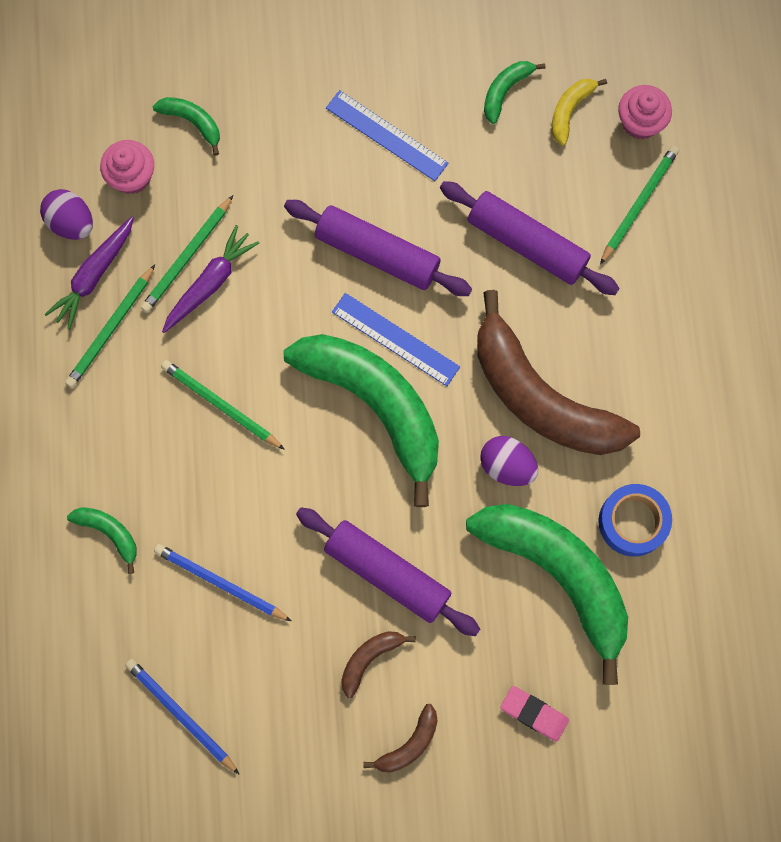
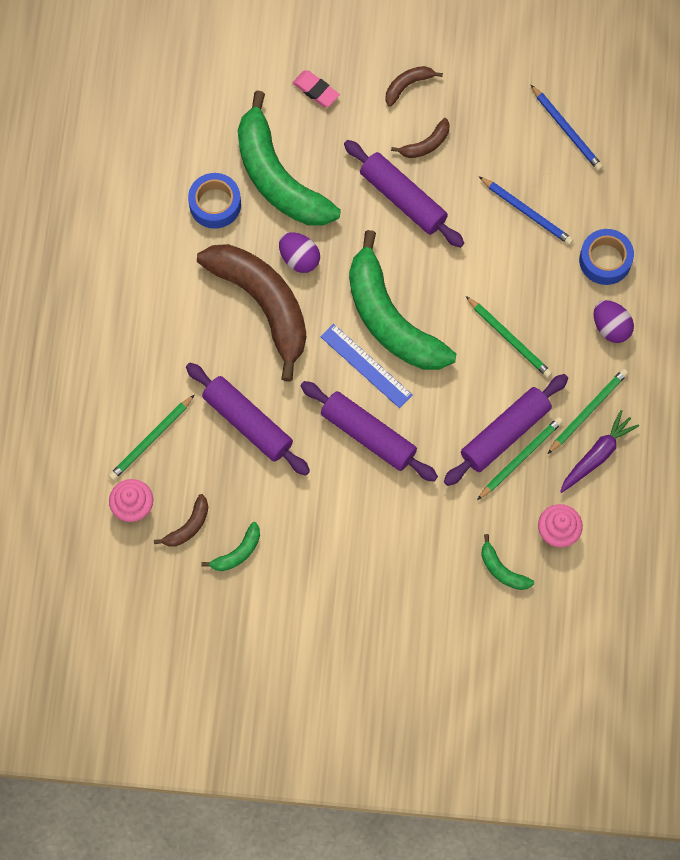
camera: 170 degrees left, 5 degrees down
purple egg [40,189,93,240] -> purple egg moved to [594,300,634,343]
green banana [67,507,137,574] -> blue tape [579,229,634,285]
purple carrot [162,225,259,333] -> purple rolling pin [444,374,568,486]
blue ruler [326,90,448,181] -> none
yellow banana [552,79,607,145] -> brown banana [154,494,208,547]

